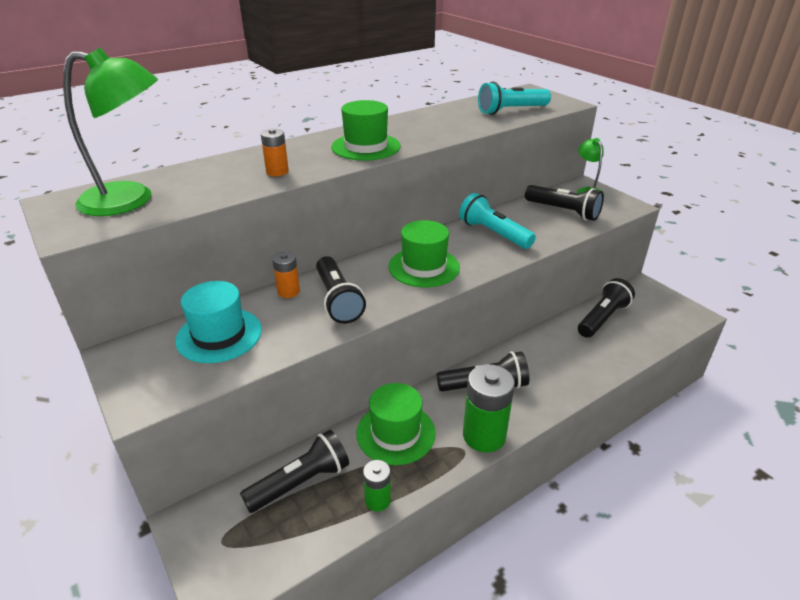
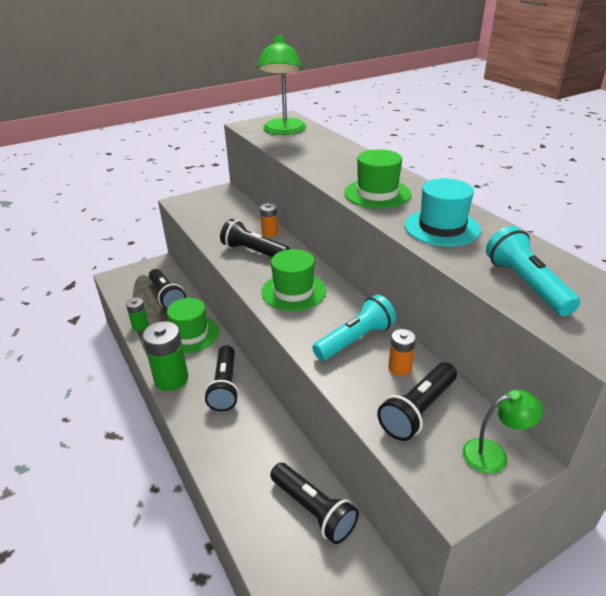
camera: 95 degrees right, 0 degrees up
turquoise hat [175,281,262,363] -> turquoise hat moved to [405,178,481,247]
orange battery [261,129,289,176] -> orange battery moved to [388,329,416,376]
black flashlight [316,256,366,324] -> black flashlight turned 45 degrees clockwise [220,219,290,257]

